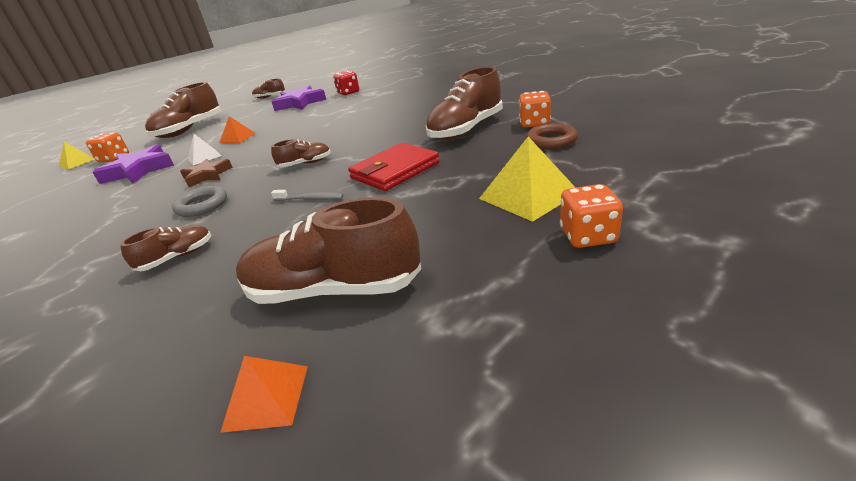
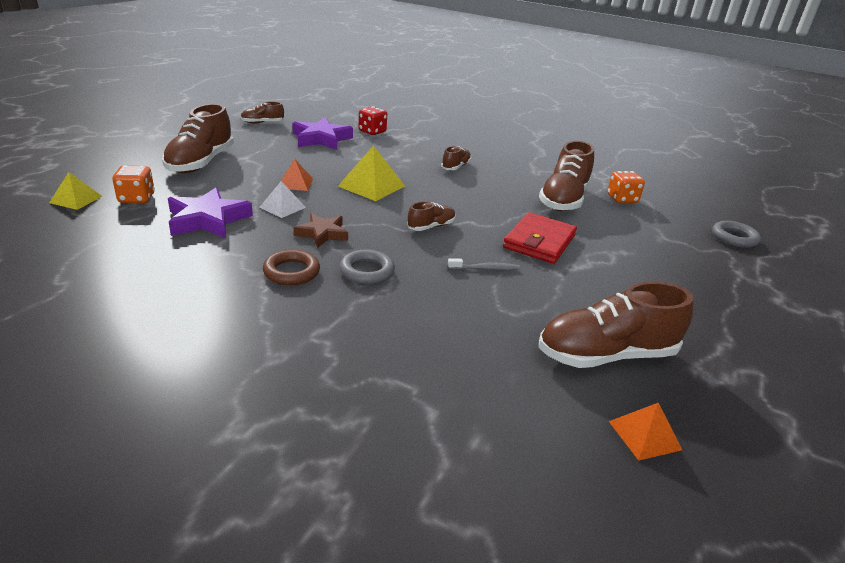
camera: 25 degrees left, 0 degrees up
brown shoe [120,225,211,271] -> brown shoe moved to [441,146,471,170]
yellow pyramid [479,137,576,222] -> yellow pyramid moved to [338,145,405,201]
brown ring [526,123,578,149] -> brown ring moved to [263,250,320,285]
orange dice [560,184,623,248] -> none
none -> grey ring [712,221,761,248]

